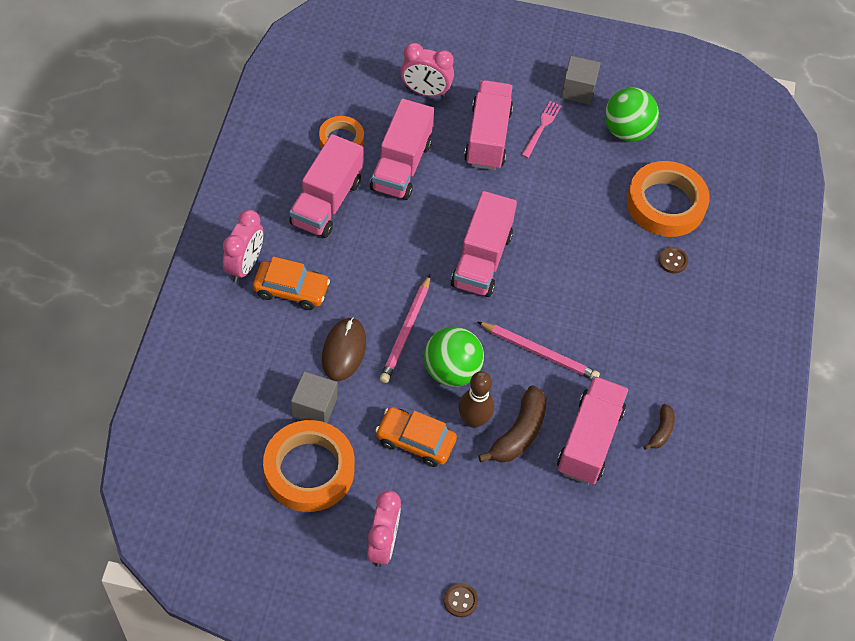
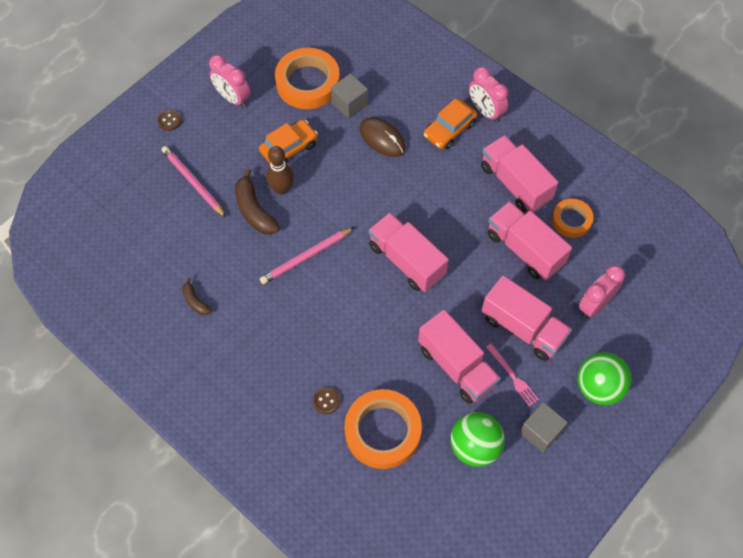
camera: 125 degrees right, 5 degrees up
pink pencil [380,275,430,383] -> pink pencil moved to [162,146,226,217]
green ball [424,327,484,387] -> green ball moved to [577,352,631,405]
pink truck [557,376,628,484] -> pink truck moved to [418,310,501,404]

